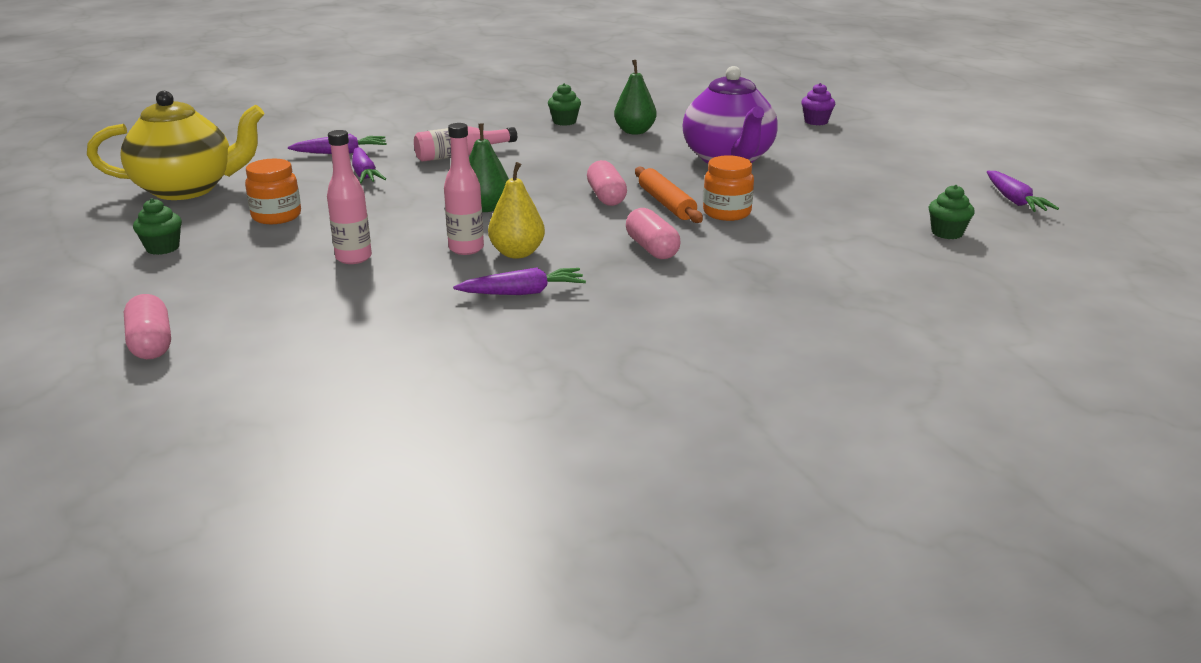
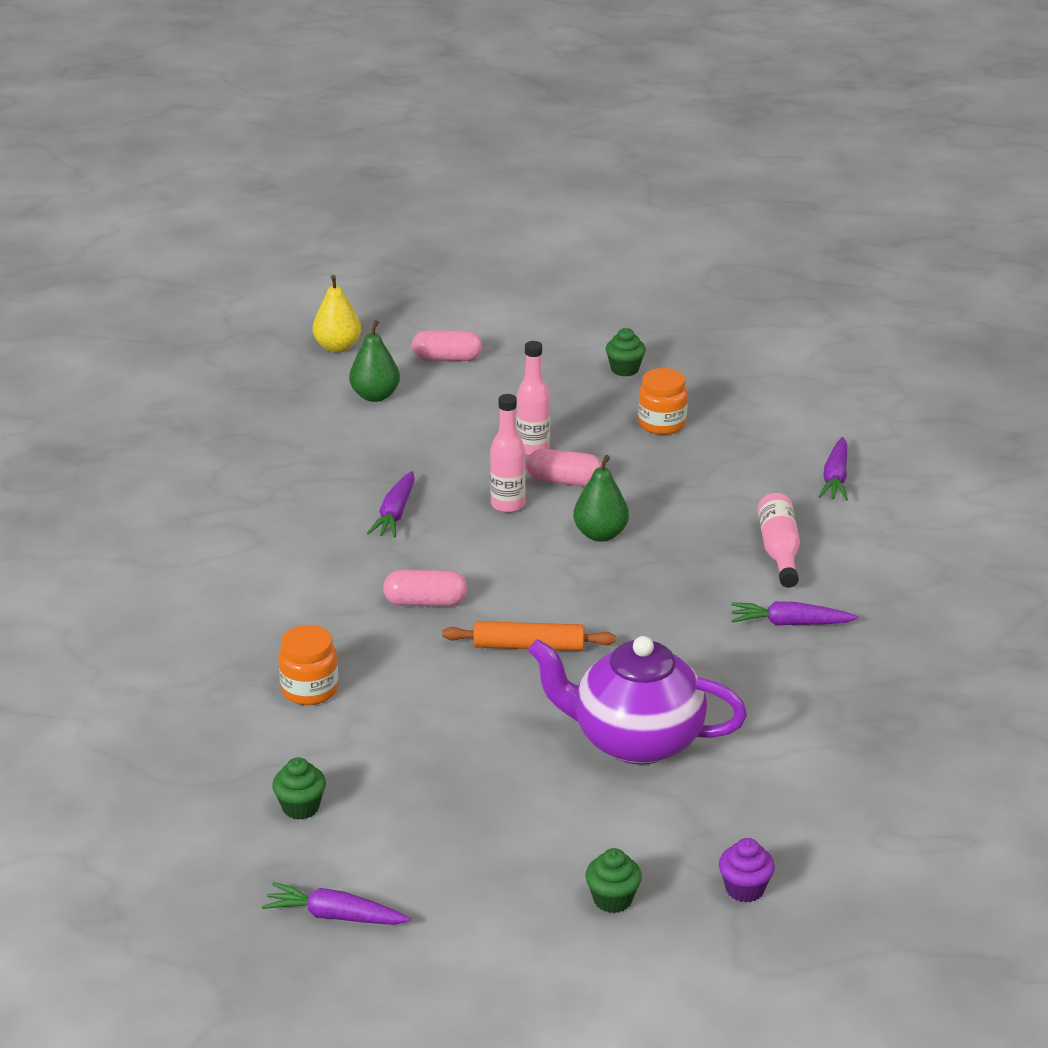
camera: 115 degrees right, 5 degrees up
yellow teapot [87,91,264,200] -> none
purple carrot [352,147,386,183] -> purple carrot moved to [731,601,859,626]
yellow pear [488,162,545,259] -> yellow pear moved to [313,275,361,352]
green cupcake [548,83,581,126] -> green cupcake moved to [585,848,642,913]
pink capsule [587,160,627,206] -> pink capsule moved to [526,449,602,486]
green pear [614,60,657,134] -> green pear moved to [349,320,400,402]
orange jar [703,155,754,221] -> orange jar moved to [279,625,338,705]

